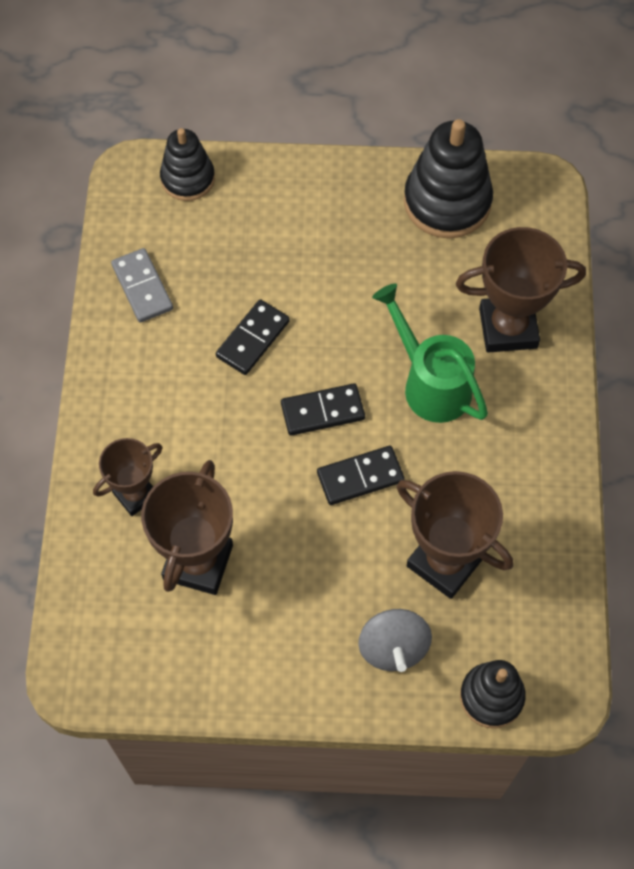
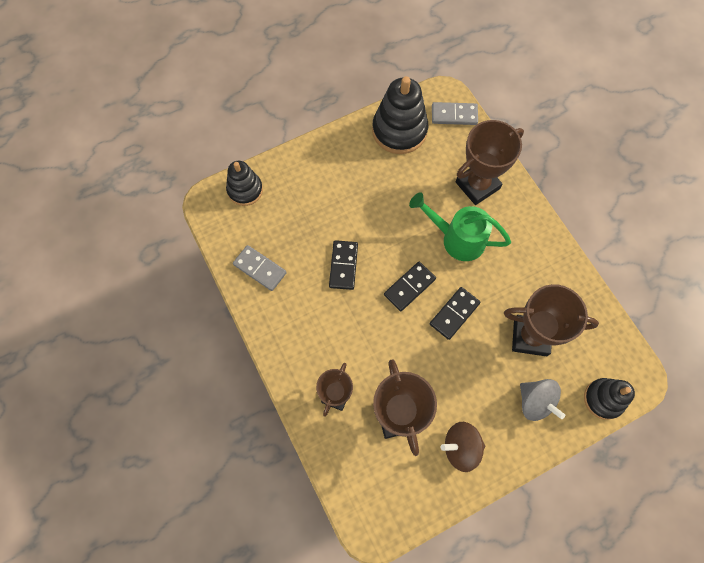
camera: 30 degrees left, 5 degrees up
none -> grey domino [432,102,478,125]
none -> brown spinning top [441,422,485,472]

